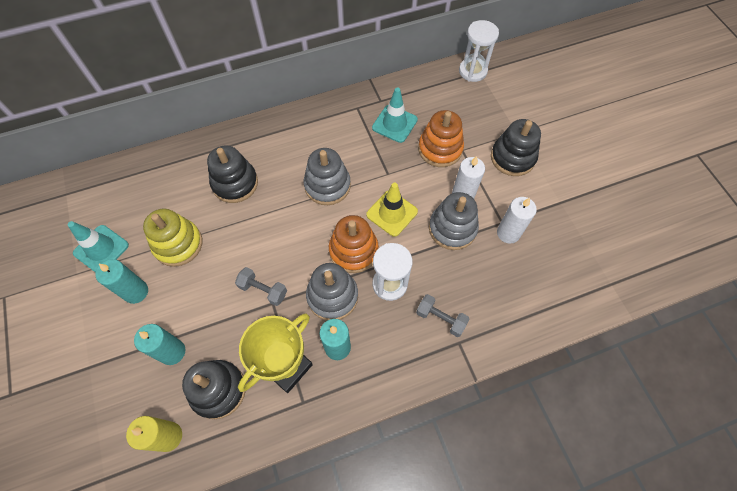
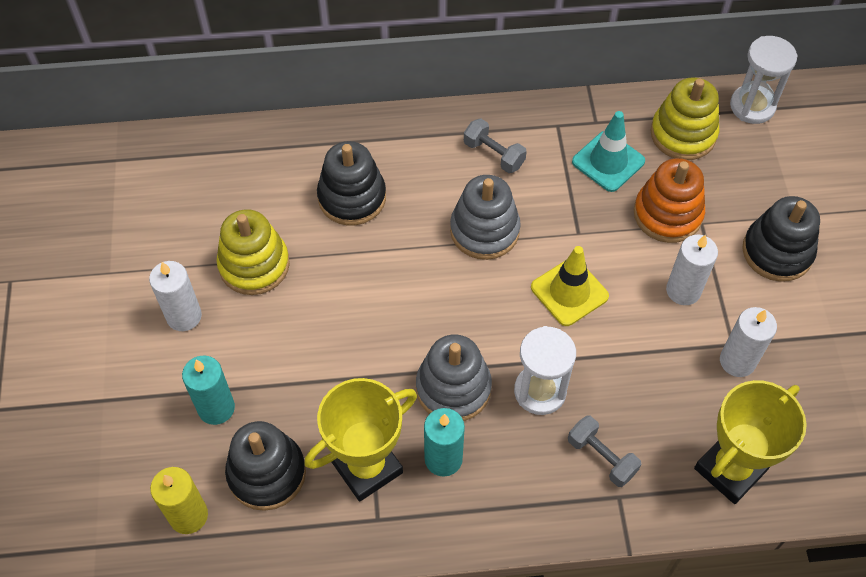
camera: 15 degrees right, 5 degrees down
turquoise traffic cone [68,221,129,273] -> none
turquoise candle [95,259,148,304] -> white candle [149,261,202,331]
grey dumbbell [235,267,287,306] -> grey dumbbell moved to [464,119,527,173]
orange stacking toy [329,215,379,273] -> none
grey stacking toy [429,192,479,250] -> none
none -> yellow stacking toy [651,77,719,160]
none -> yellow trophy [694,380,807,504]

